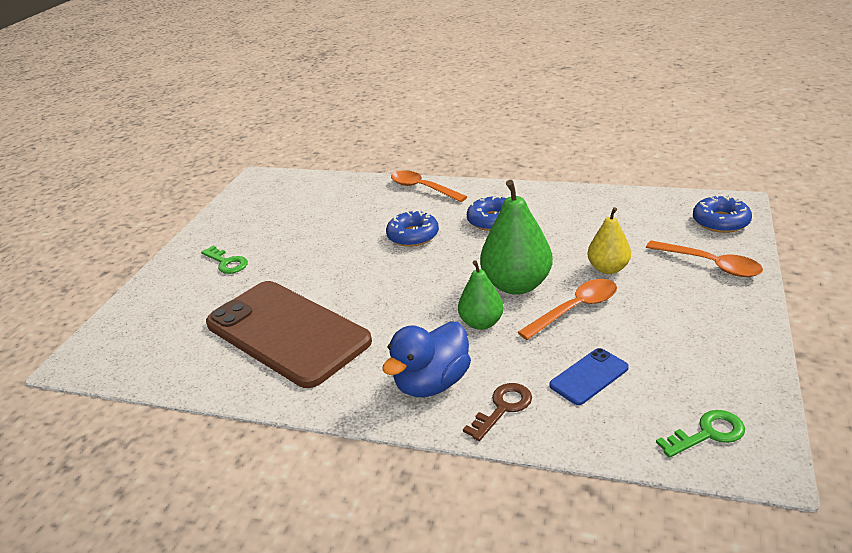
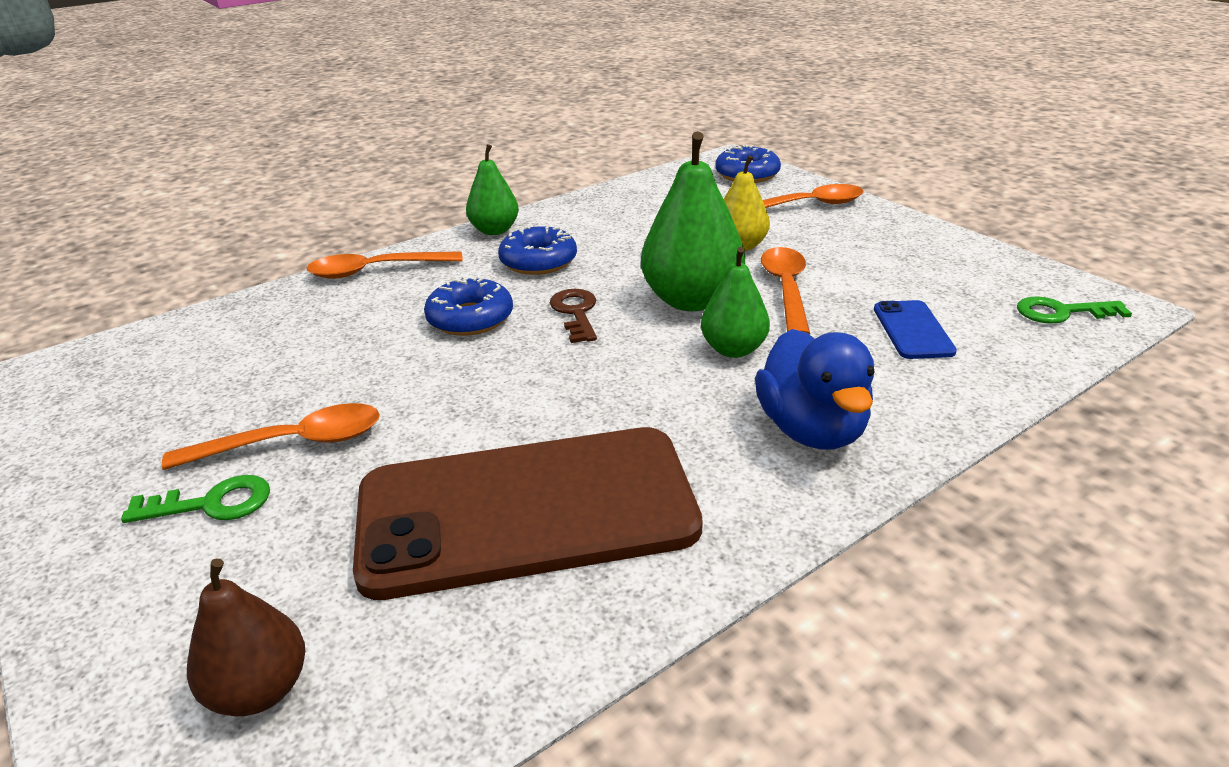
camera: 55 degrees left, 0 degrees up
brown key [463,383,532,441] -> brown key moved to [550,289,597,343]
green key [656,410,745,458] -> green key turned 105 degrees counterclockwise [1017,296,1132,324]
none -> orange spoon [162,403,380,470]
none -> brown pear [187,558,305,717]
none -> green pear [466,144,519,235]

